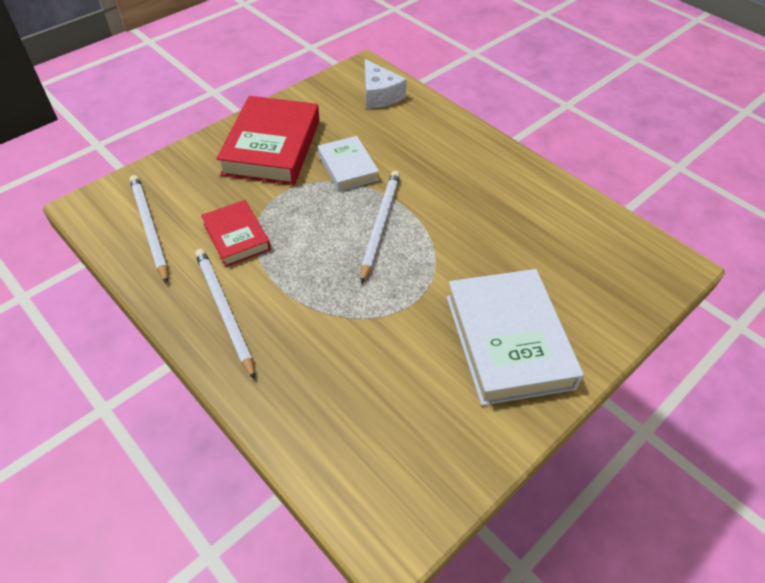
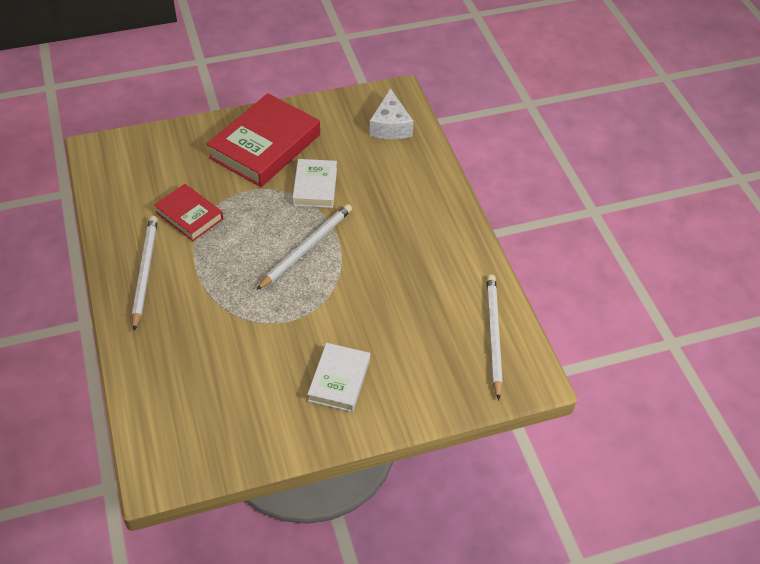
camera: 25 degrees right, 0 degrees up
white pencil [130,175,168,284] -> white pencil moved to [487,274,503,401]
red book [201,200,271,267] -> red book turned 45 degrees counterclockwise [154,184,223,241]
white book [447,269,584,406] -> white book [307,343,370,412], size x0.56

